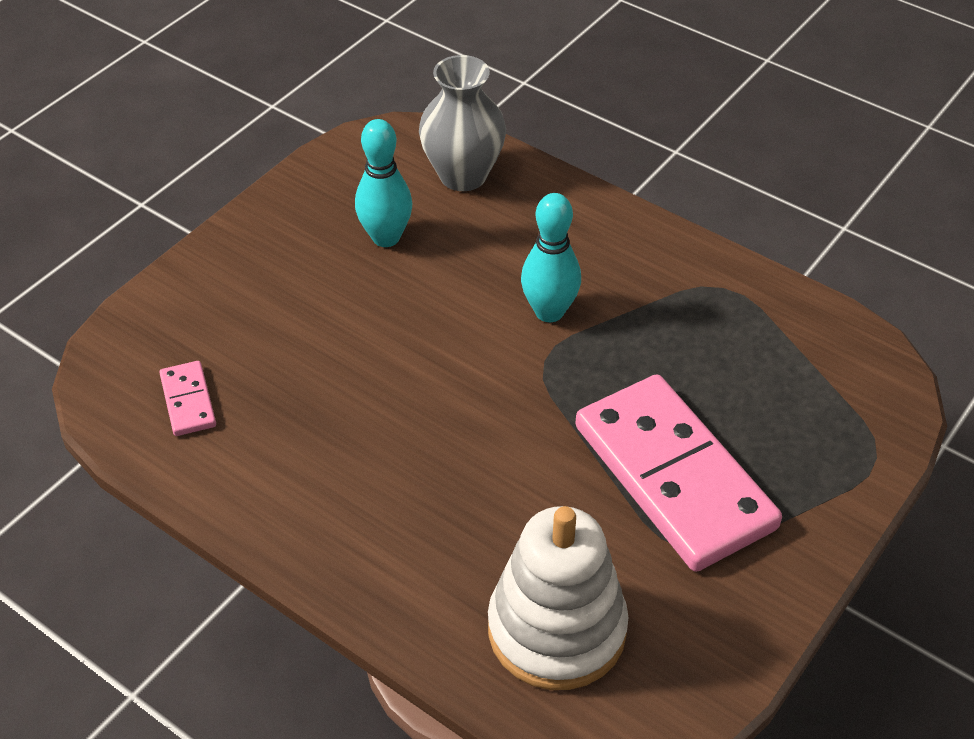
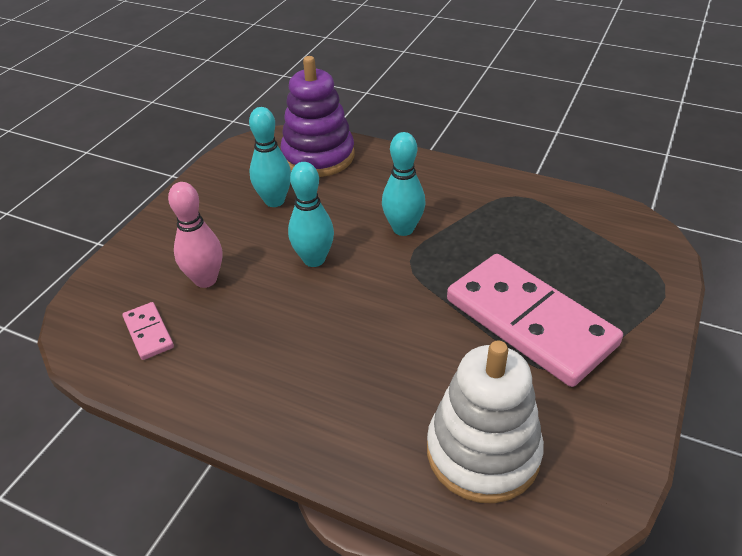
camera: 10 degrees left, 5 degrees down
grey vase [419,55,506,191] -> purple stacking toy [281,56,355,177]
none -> pink bowling pin [168,182,222,288]
none -> turquoise bowling pin [288,162,334,267]

